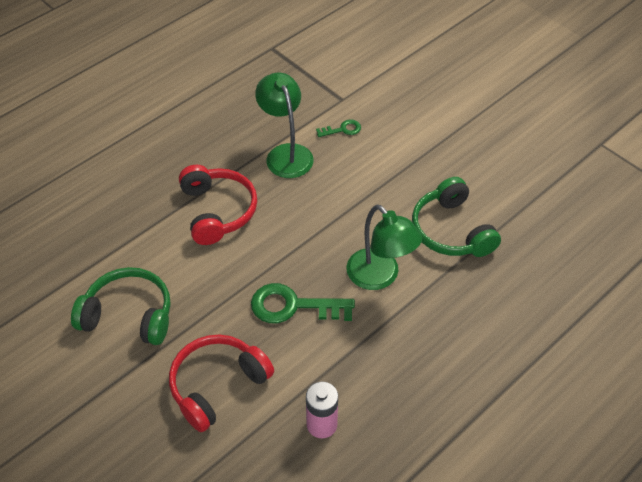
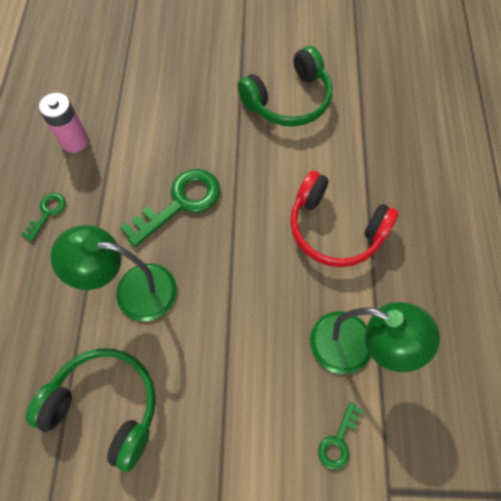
camera: 135 degrees right, 15 degrees up
red headphones [169,335,274,432] -> none
none -> green key [21,193,66,242]

